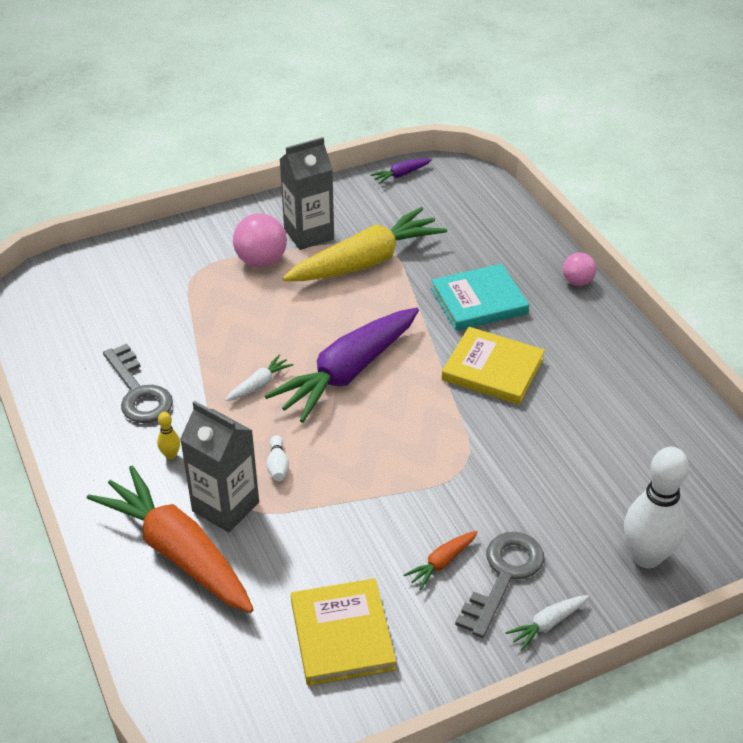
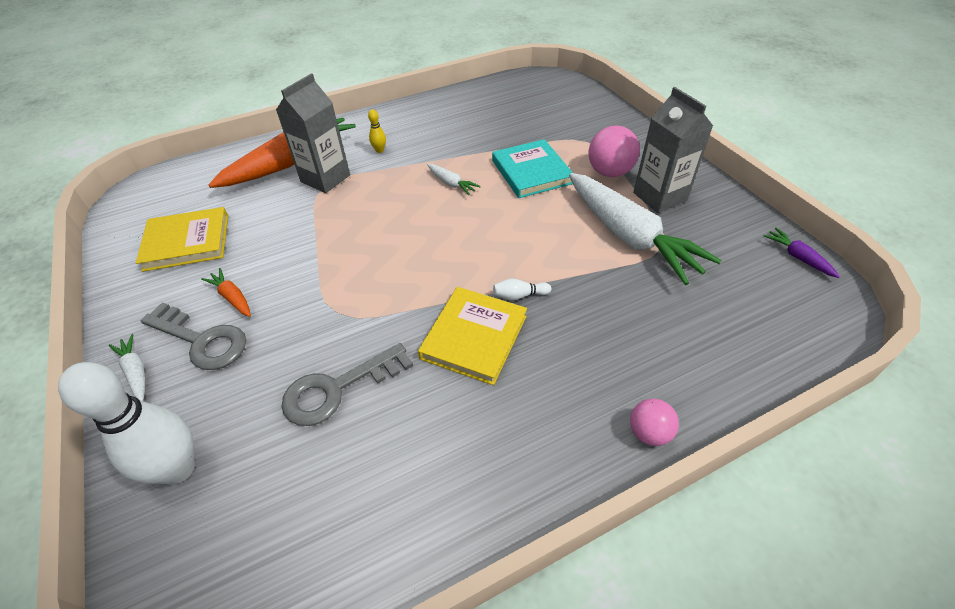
camera: 90 degrees right, 5 degrees up
grey key [103,344,173,423] -> grey key moved to [281,343,413,426]
purple carrot [265,308,419,423] -> none
white bowling pin [266,435,289,481] -> white bowling pin moved to [493,278,551,300]
yellow carrot [283,207,447,281] -> white carrot [569,173,722,285]
turquoise book [431,264,529,331] -> turquoise book moved to [492,139,573,198]

